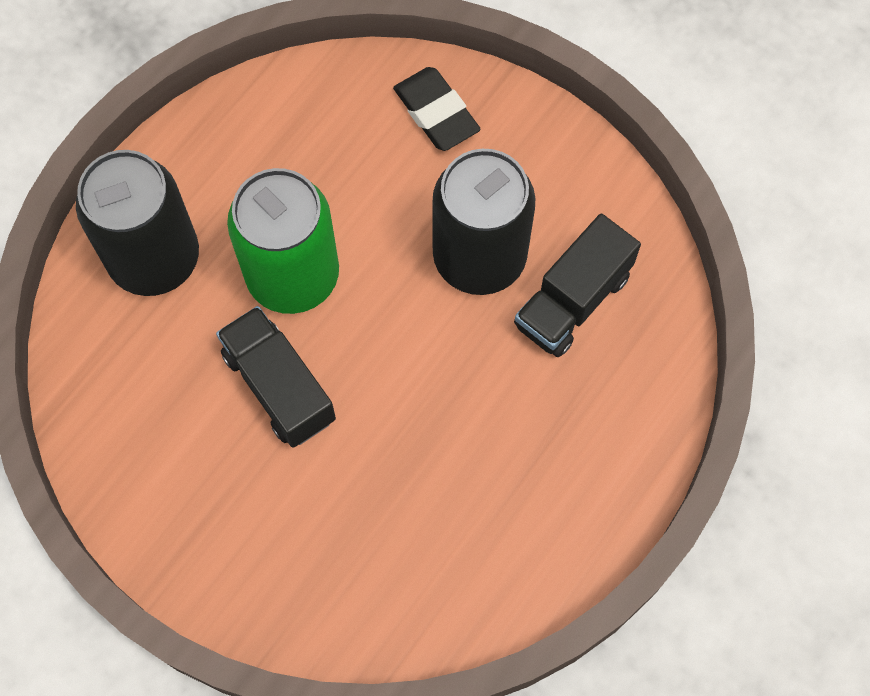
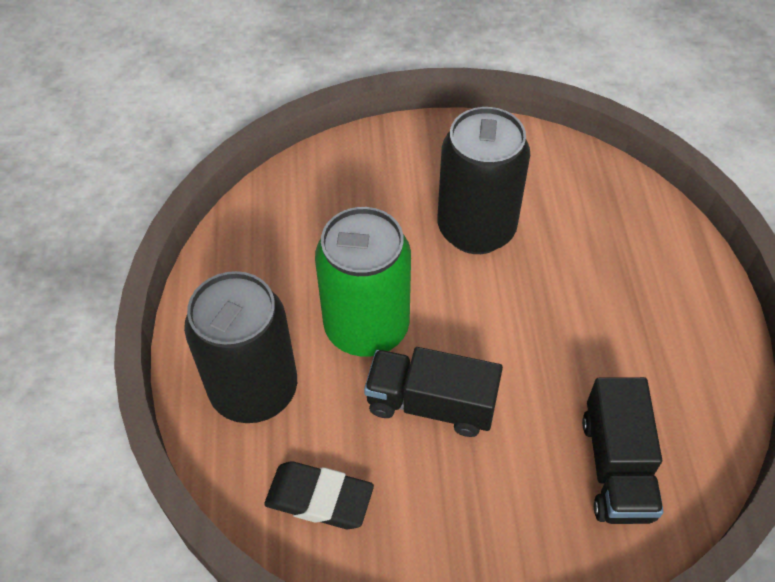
camera: 40 degrees left, 15 degrees down
black eraser [393,67,481,151] -> black eraser moved to [264,461,374,529]
black truck [514,213,641,357] -> black truck moved to [582,377,664,524]

